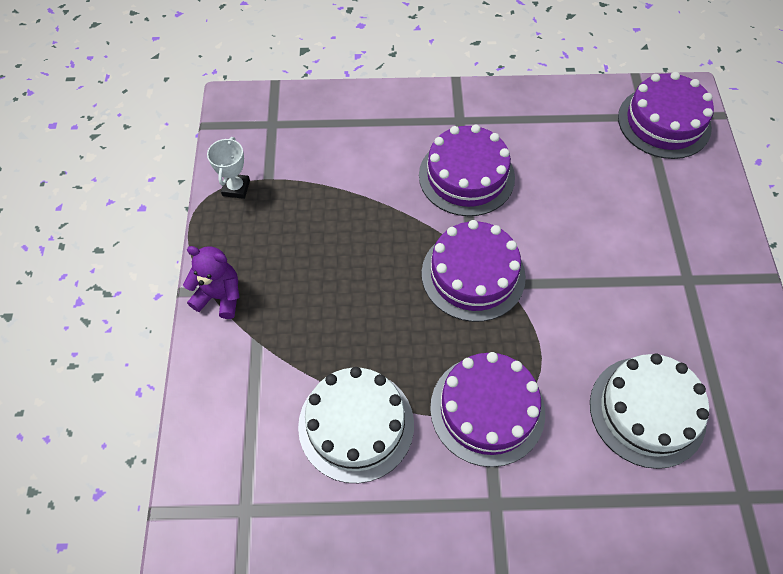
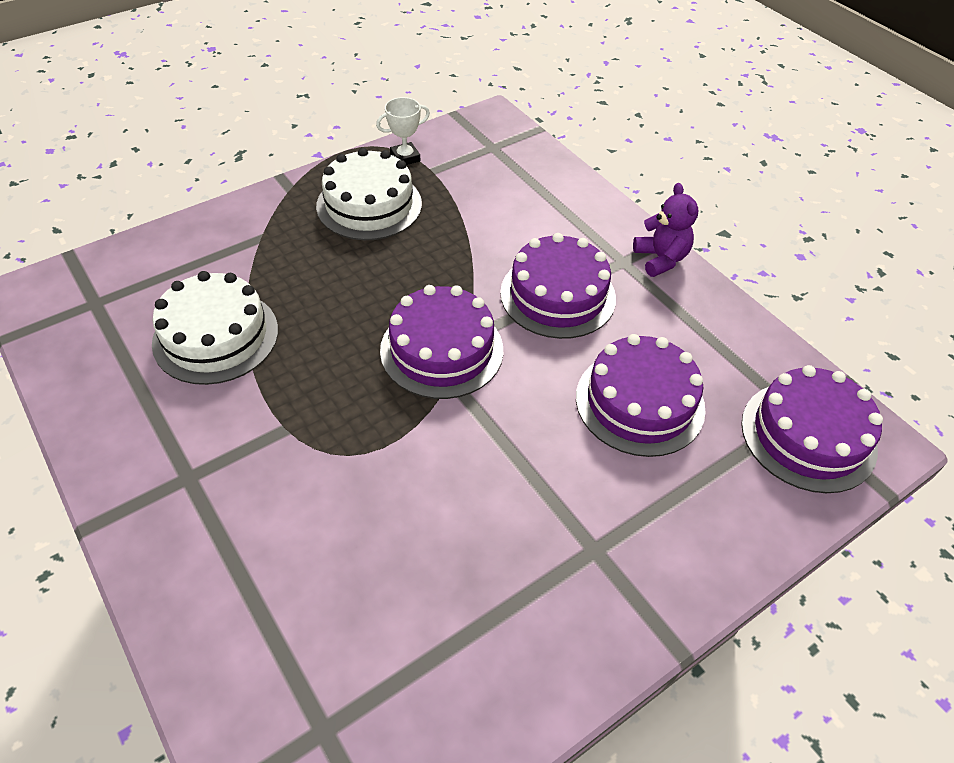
camera: 55 degrees right, 10 degrees down
purple teddy bear [183,246,240,319] -> purple teddy bear moved to [633,183,698,277]
purple cake [430,352,545,467] -> purple cake moved to [576,334,706,457]
white cake [590,353,709,469] -> white cake moved to [316,148,422,240]

